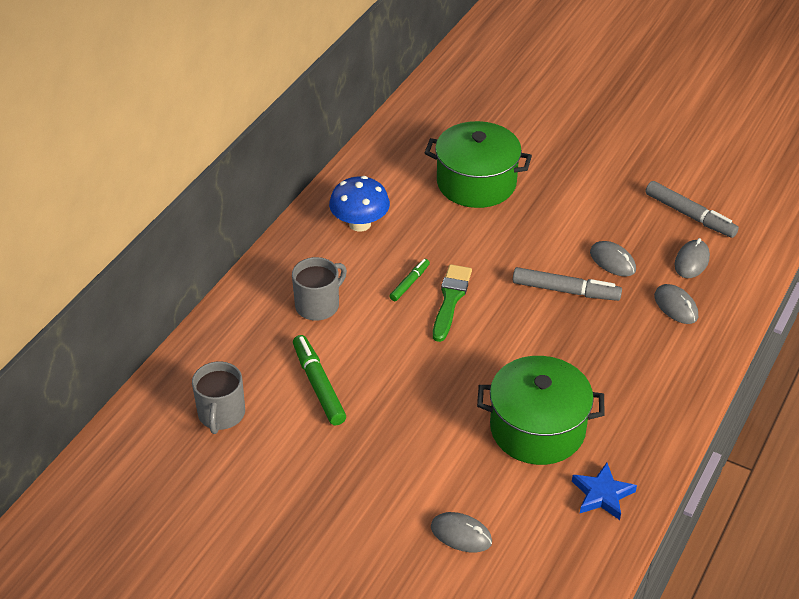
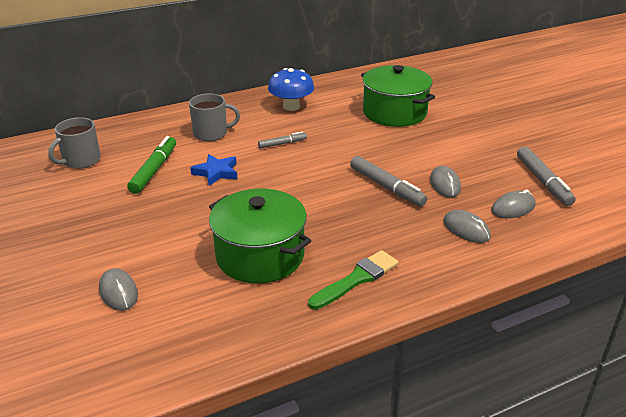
camera: 35 degrees right, 10 degrees down
green marker [389,259,430,301] -> grey marker [258,131,307,149]
green brush [433,264,472,342] -> green brush moved to [308,250,399,310]
blue star [572,463,637,520] -> blue star moved to [190,154,237,186]
grey mouse [654,284,698,324] -> grey mouse turned 45 degrees counterclockwise [443,210,490,243]

